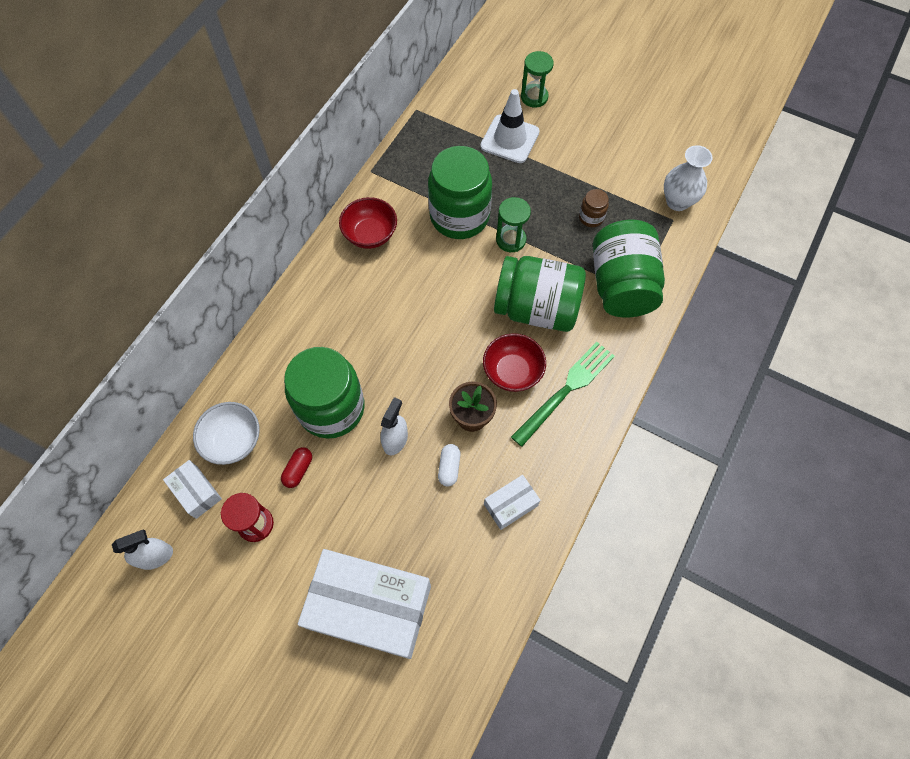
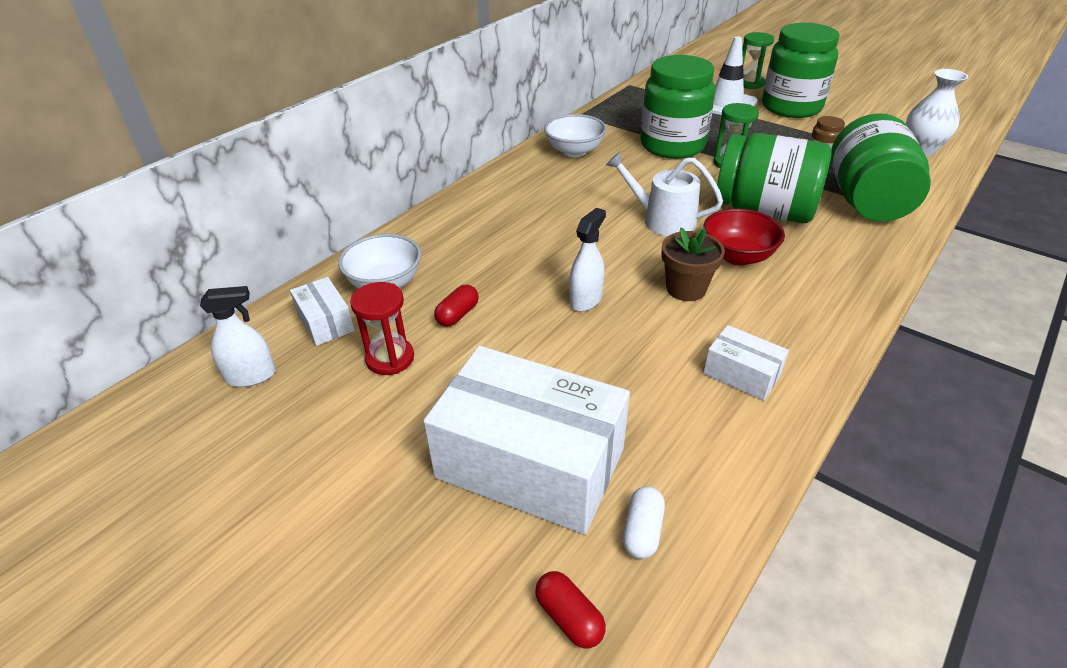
camera: 10 degrees right, 25 degrees down
green jar [284,347,365,439] -> green jar moved to [762,23,840,118]
red bowl [339,197,397,249] -> white bowl [544,114,607,157]
white capsule [438,444,460,487] -> white capsule moved to [623,486,665,559]
white box [484,475,541,530] -> white box turned 60 degrees clockwise [703,325,789,401]
green fork [511,342,615,447] -> none
none -> red capsule [535,571,606,648]
none -> white watering can [606,151,723,236]

